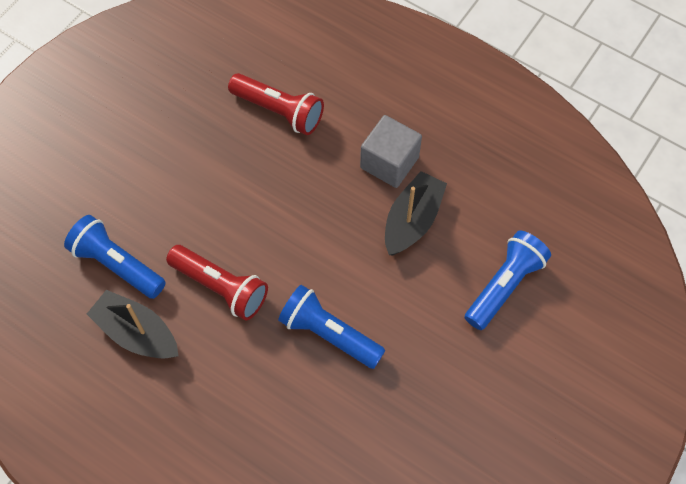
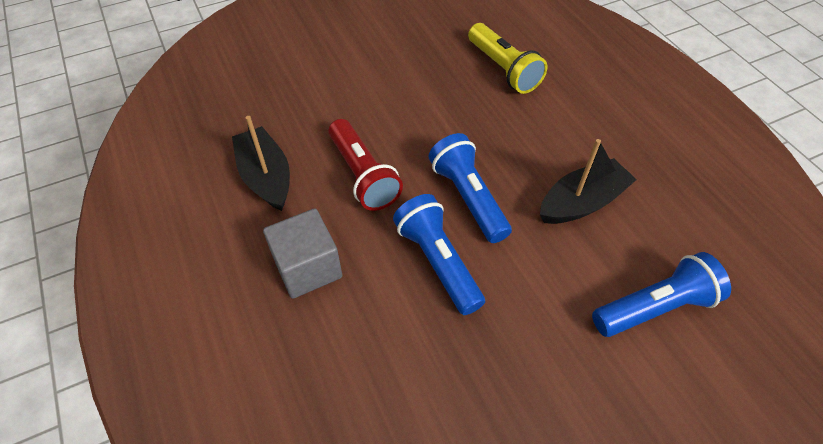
camera: 30 degrees right, 10 degrees down
blue flashlight [64,215,166,299] -> blue flashlight moved to [429,133,512,243]
red flashlight [228,73,324,135] -> yellow flashlight [468,23,547,94]
grey cube [360,115,422,188] -> grey cube moved to [263,208,342,299]

